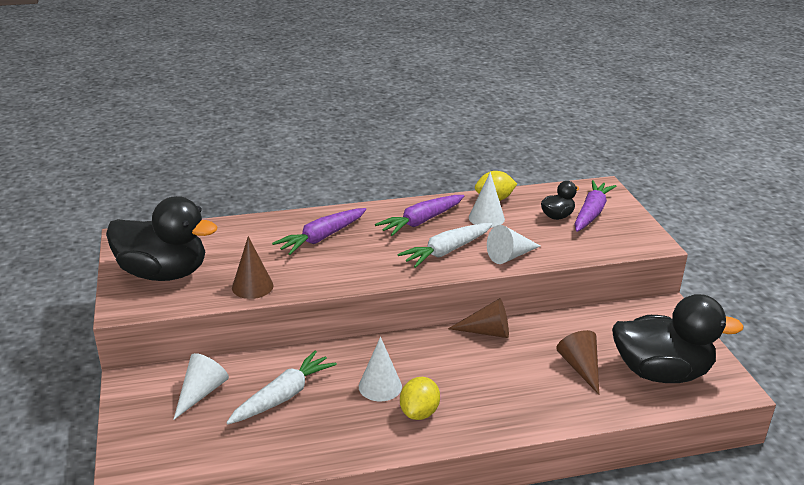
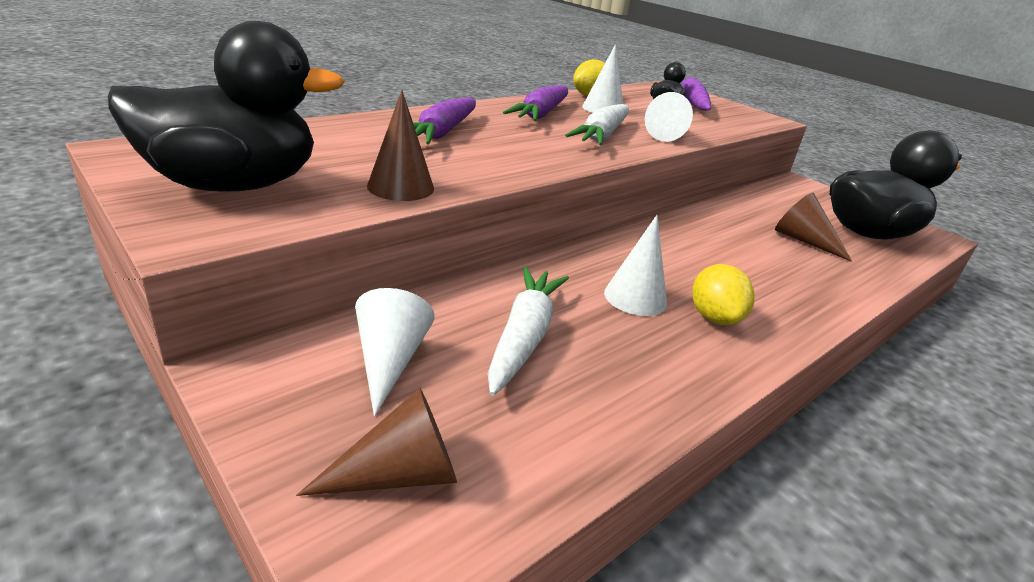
camera: 30 degrees left, 0 degrees up
brown cone [448,298,509,338] -> brown cone moved to [296,388,457,496]

